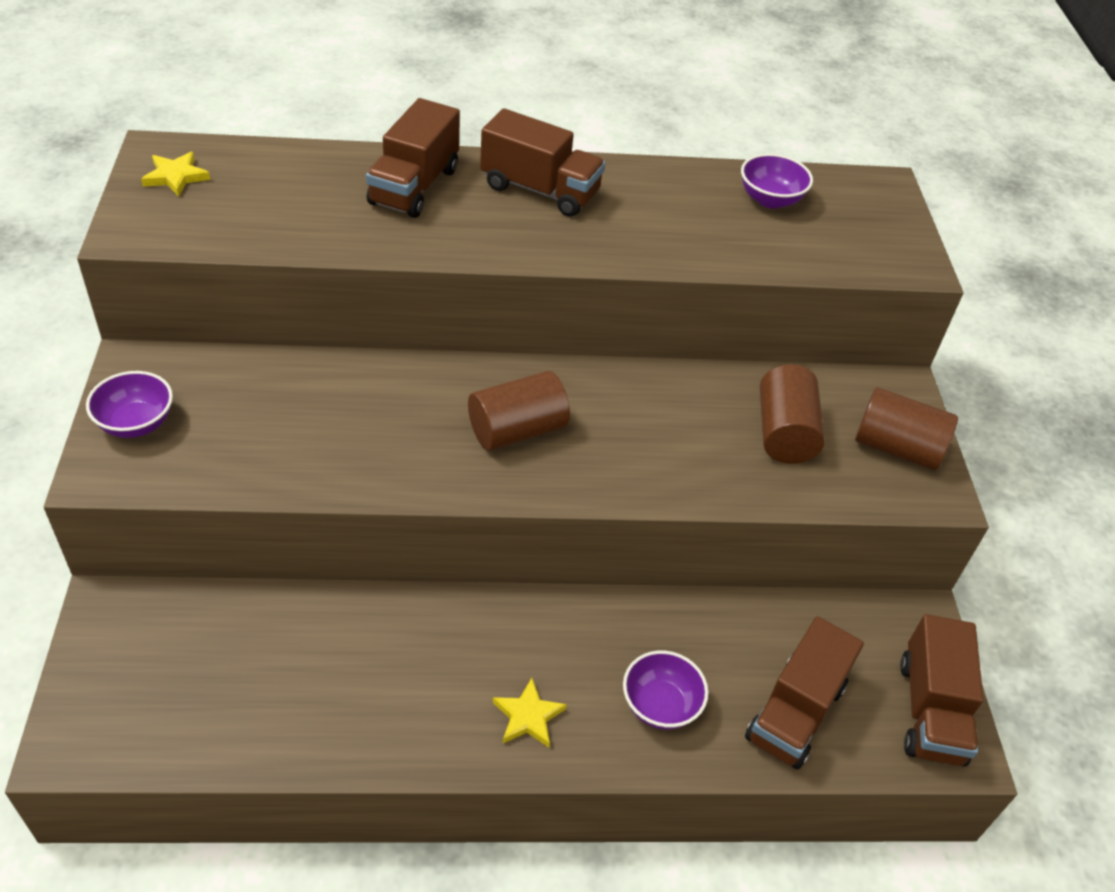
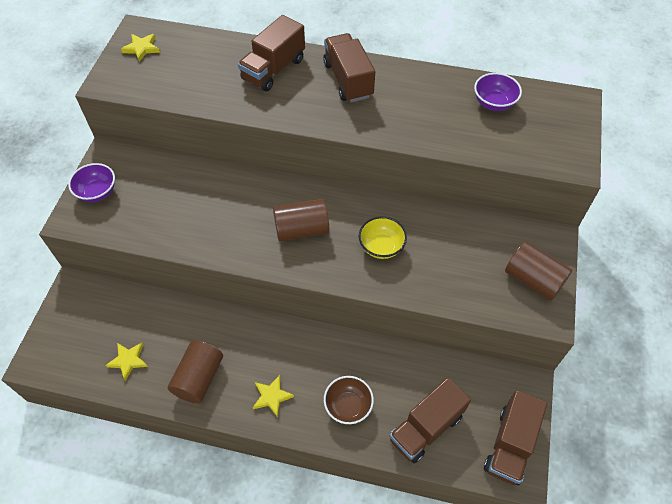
camera: 20 degrees right, 10 degrees up
brown truck [480,108,605,217] -> brown truck turned 150 degrees counterclockwise [323,33,375,102]
purple bowl [623,651,709,730] -> brown bowl [324,376,374,424]
brown cylinder [760,364,825,464] -> brown cylinder moved to [168,340,223,404]
none -> yellow star [106,343,148,381]
none -> yellow bowl [359,216,407,259]

